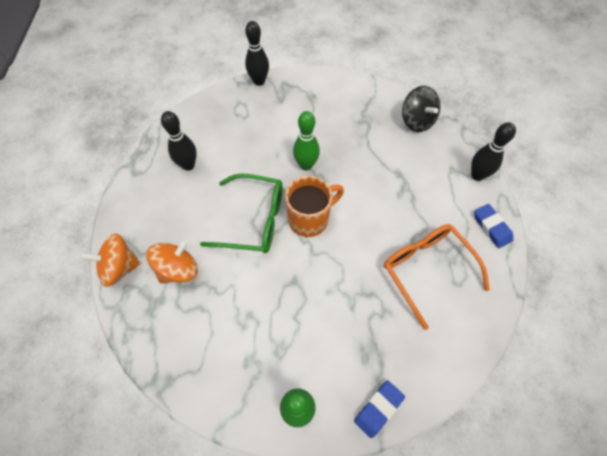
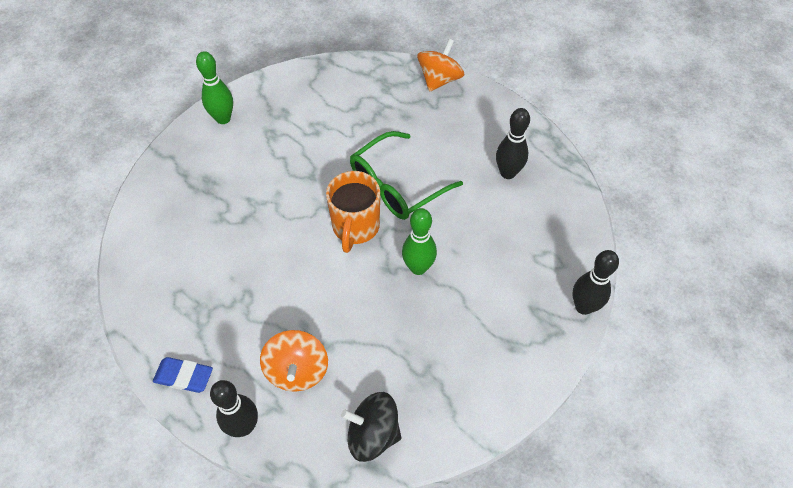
camera: 130 degrees right, 5 degrees down
orange spinning top [146,239,198,284] -> orange spinning top moved to [260,330,328,392]
blue eraser [354,380,405,438] -> none
orange glasses [384,224,490,330] -> none

